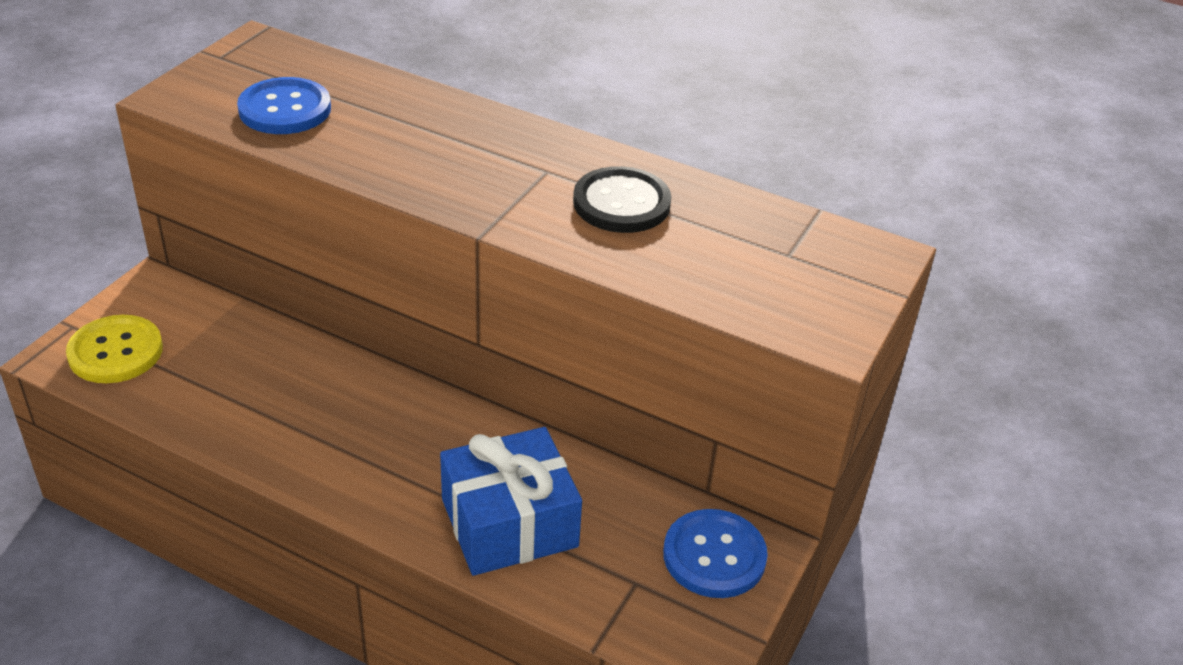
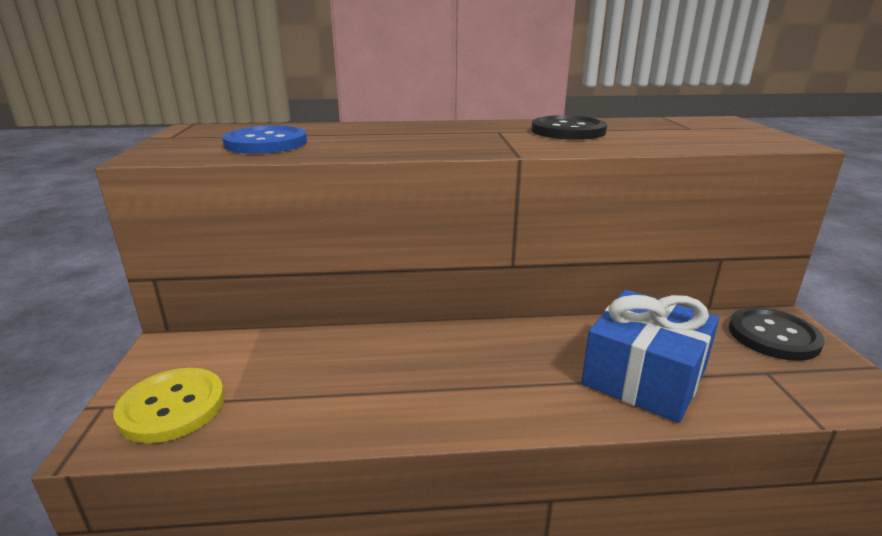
camera: 30 degrees left, 15 degrees down
blue button [663,509,768,598] -> black button [729,308,825,361]

